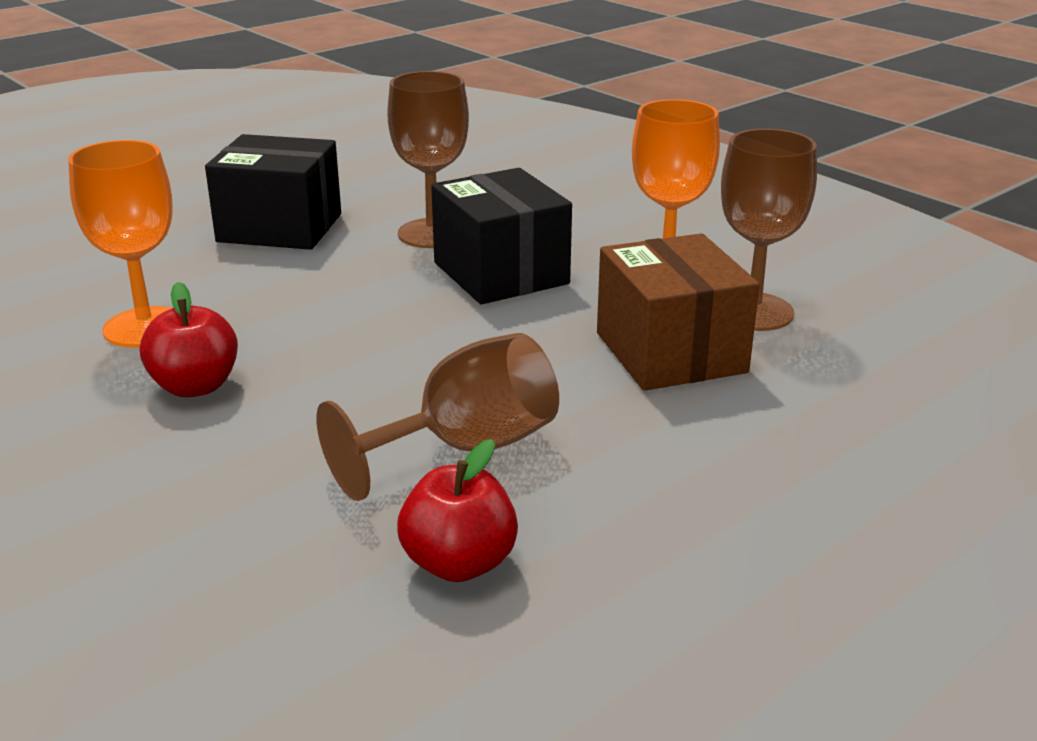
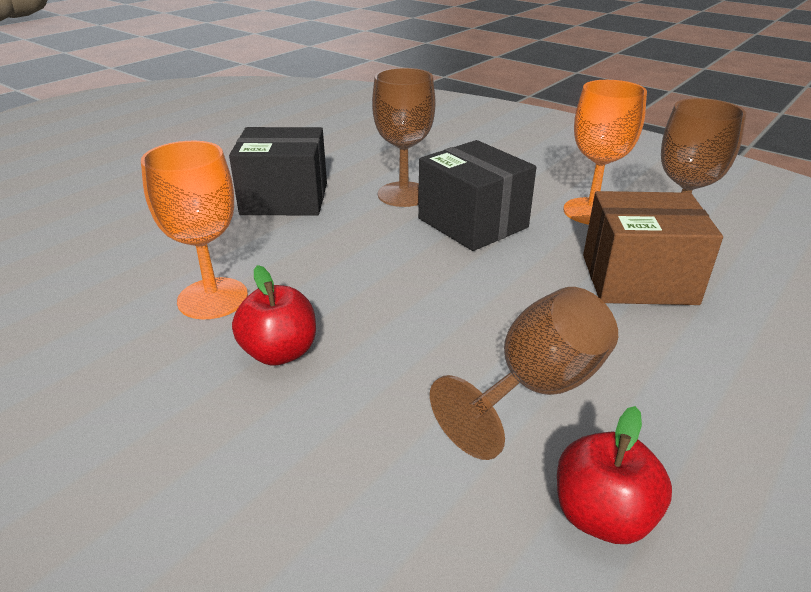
camera: 10 degrees left, 5 degrees up
brown box [597,233,759,391] -> brown box turned 60 degrees counterclockwise [583,191,723,305]

